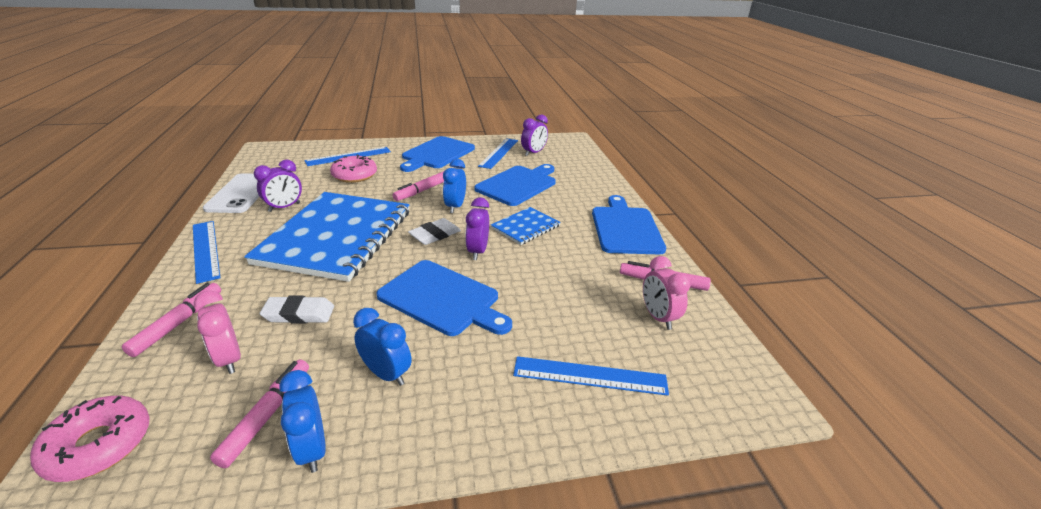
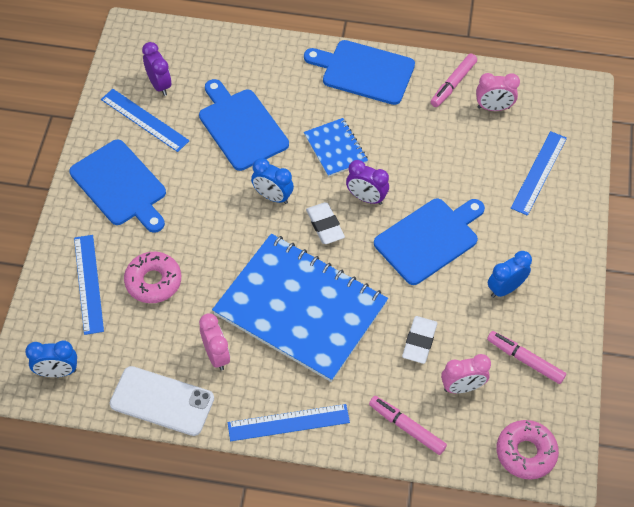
camera: 70 degrees left, 25 degrees up
purple clock [254,159,302,212] -> pink clock [199,314,230,371]
blue clock [279,370,326,473] -> blue clock moved to [25,341,77,377]
pink marker [392,171,444,201] -> none

